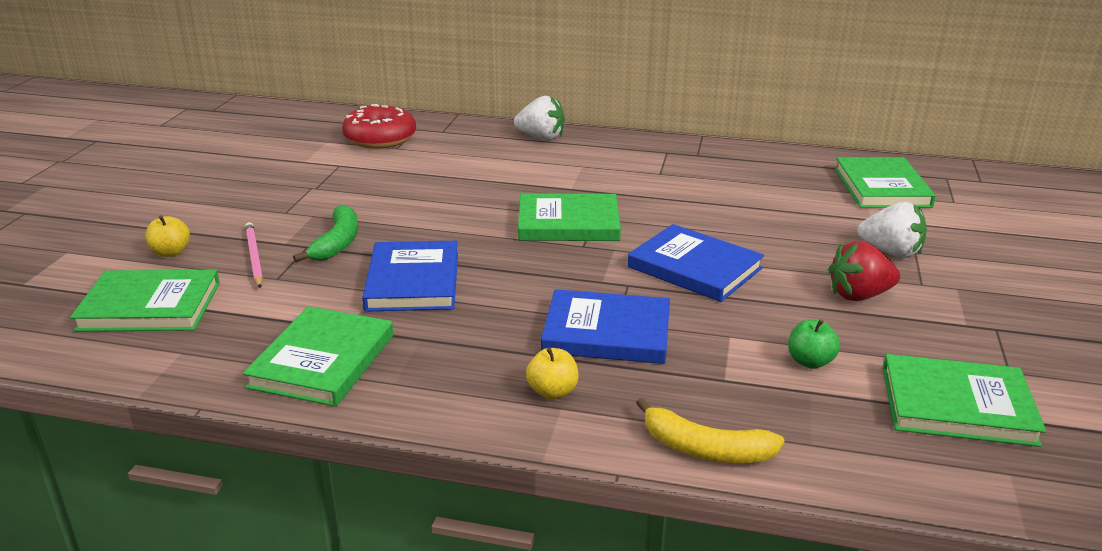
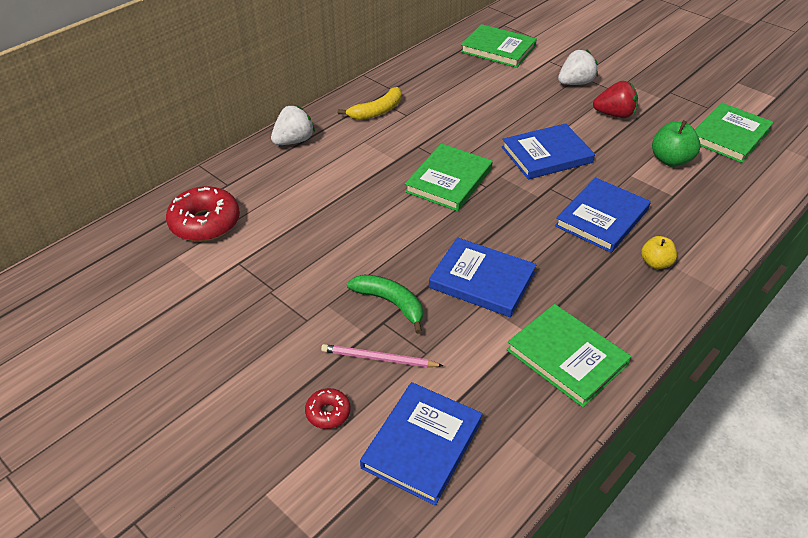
camera: 60 degrees left, 15 degrees up
green book [70,270,220,332] -> blue book [360,382,483,505]
yellow apple [145,215,190,257] -> red donut [305,388,351,429]
yellow banana [636,398,784,463] -> yellow banana moved to [338,87,402,120]
green apple [788,319,840,369] -> green apple [652,120,701,167], size x1.53
red strawberry [829,241,900,301] -> red strawberry turned 105 degrees counterclockwise [593,81,638,118]

